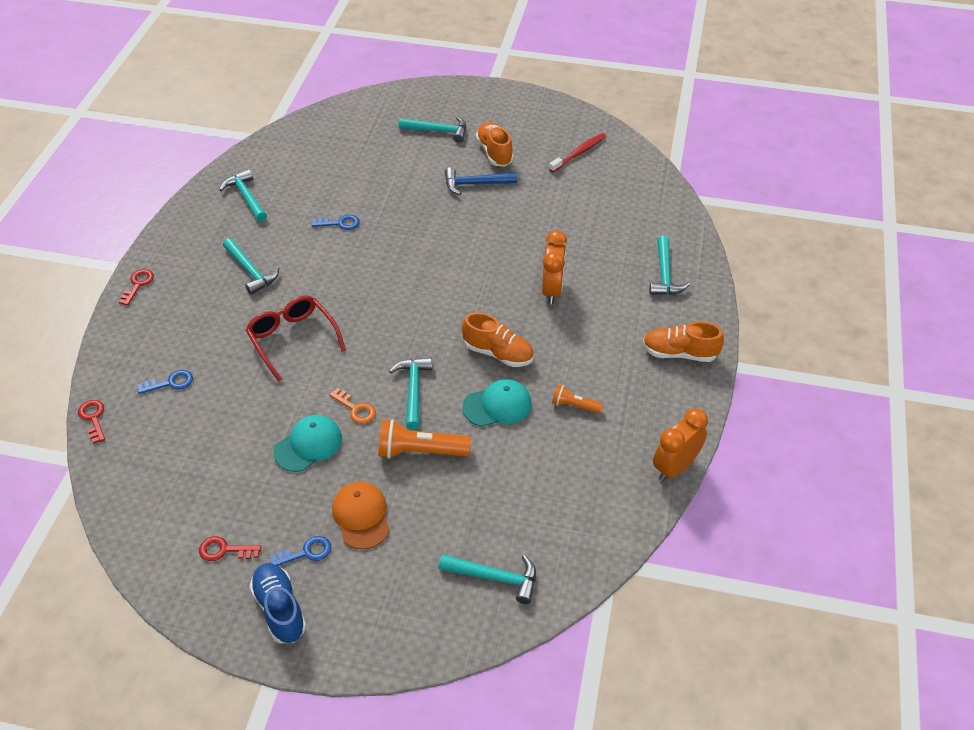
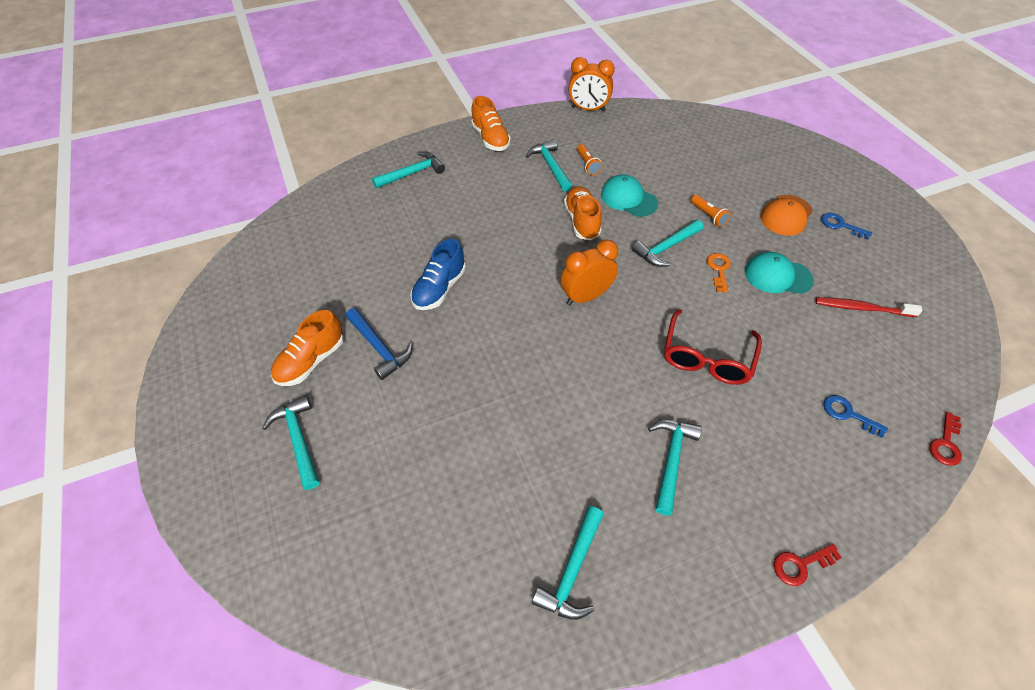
camera: 125 degrees left, 5 degrees up
red key [199,536,261,561] -> none
blue shoe [250,563,306,643] -> blue shoe moved to [410,239,466,310]
blue key [312,215,360,230] -> none
orange flashlight [378,419,471,459] -> orange flashlight [691,195,731,227], size x0.56
turquoise hammer [439,554,536,604] -> turquoise hammer moved to [526,139,572,191]
orange clock [542,230,567,304] -> orange clock moved to [560,240,618,305]
red toothbrush [549,133,606,172] -> red toothbrush moved to [815,297,923,317]

